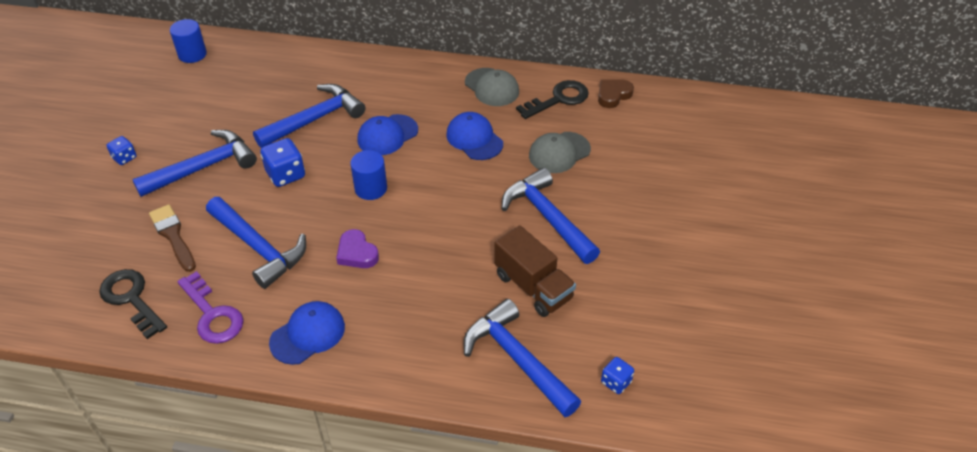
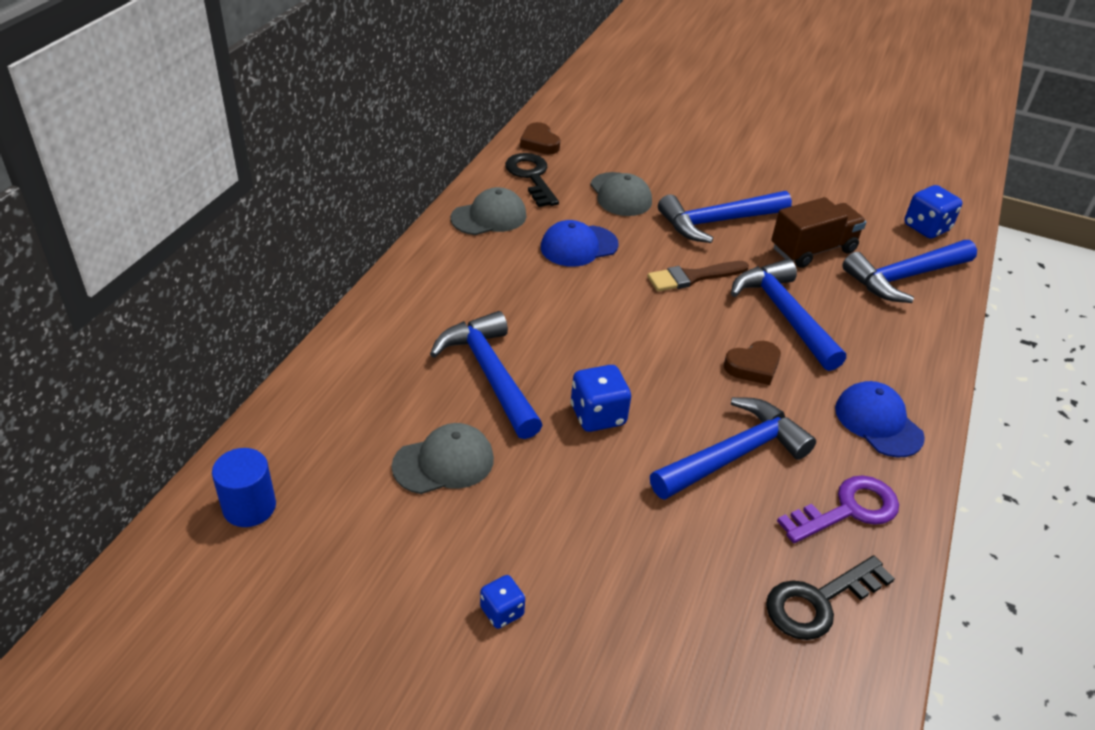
camera: 80 degrees left, 5 degrees down
blue hammer [132,130,257,197] -> blue hammer moved to [731,259,846,371]
brown brush [149,204,196,272] -> brown brush moved to [647,261,749,292]
purple heart [336,229,379,268] -> brown heart [724,341,781,385]
blue cylinder [350,150,387,200] -> none
blue cap [357,114,418,155] -> none
blue dice [601,357,634,394] -> blue dice [904,185,962,239], size x1.65
none -> grey cap [392,423,494,494]

